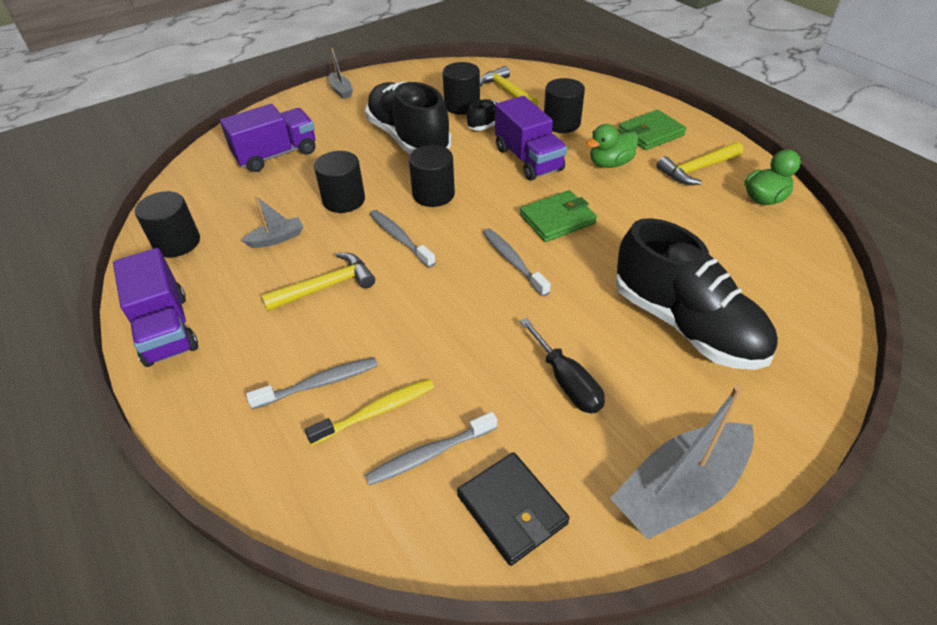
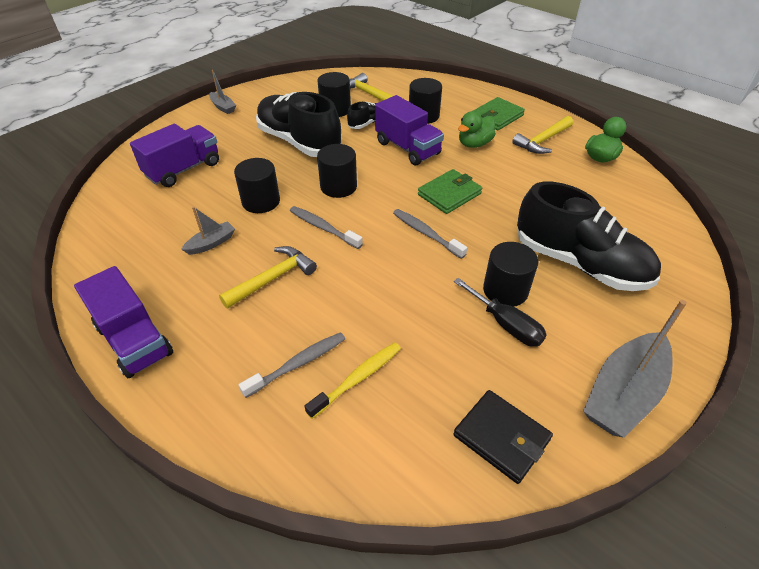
camera: 15 degrees left, 0 degrees up
black cylinder [135,191,200,257] -> black cylinder moved to [483,242,538,307]
grey toothbrush [365,412,497,486] -> none

